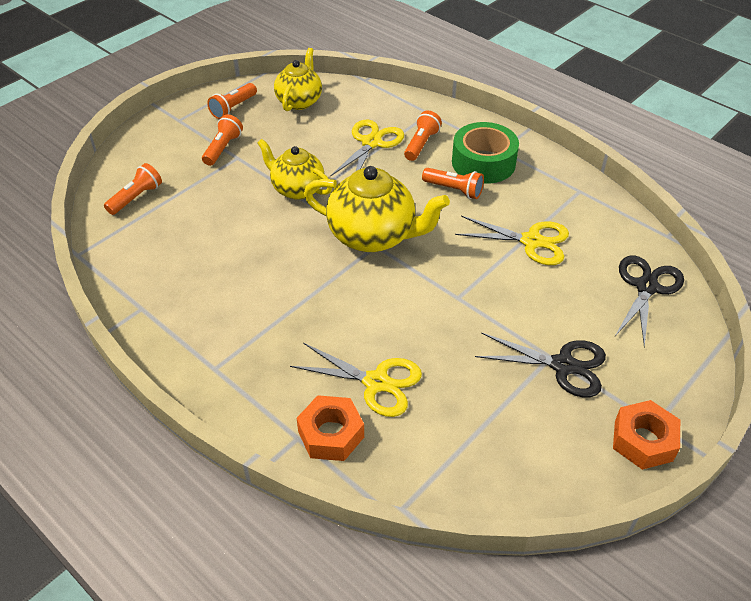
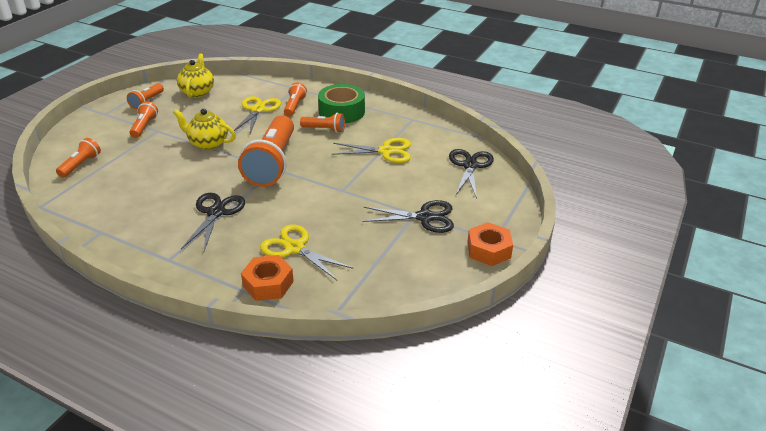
camera: 15 degrees left, 10 degrees down
yellow scissors [290,343,422,417] -> yellow scissors turned 150 degrees counterclockwise [260,225,353,280]
yellow teapot [304,166,450,252] -> orange flashlight [238,115,294,187]
none -> black scissors [181,193,245,251]

